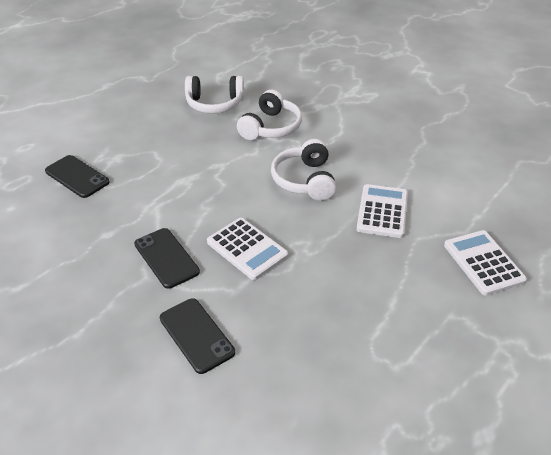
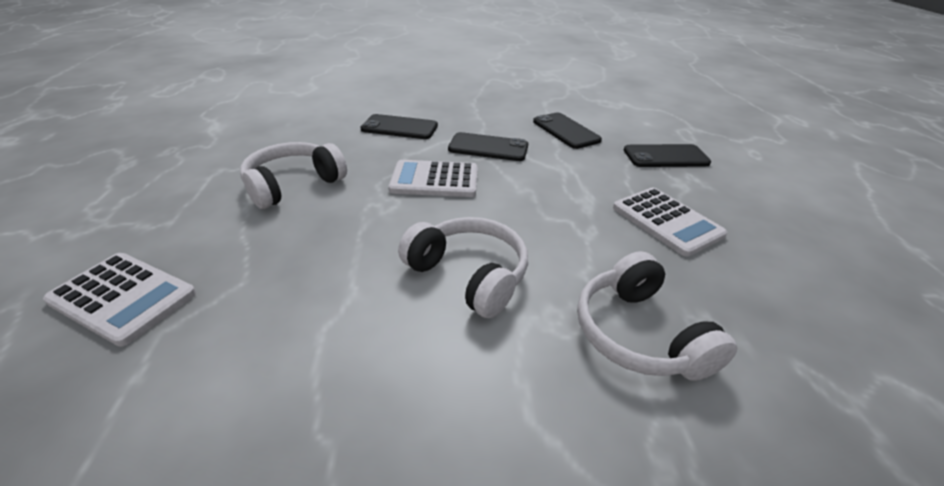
camera: 135 degrees right, 5 degrees down
white headphones [185,76,244,114] -> white headphones moved to [240,142,347,209]
white calculator [357,184,408,238] -> white calculator moved to [613,187,727,257]
none -> black phone [533,113,602,149]

